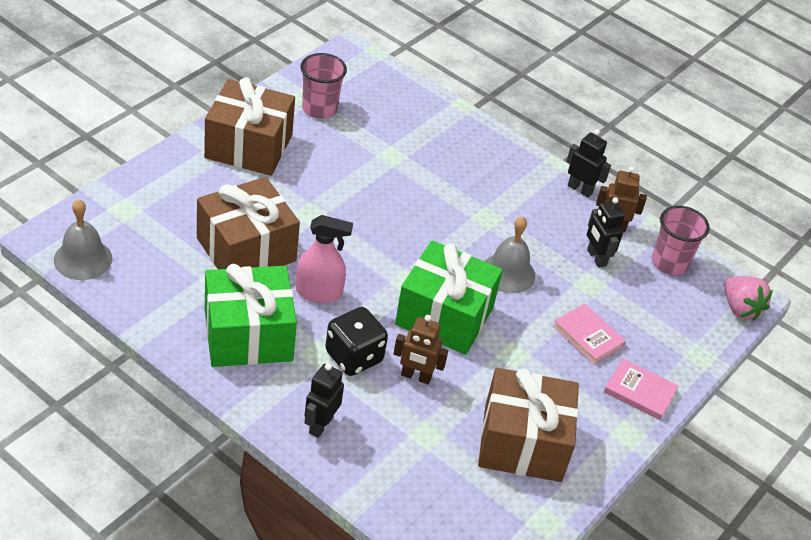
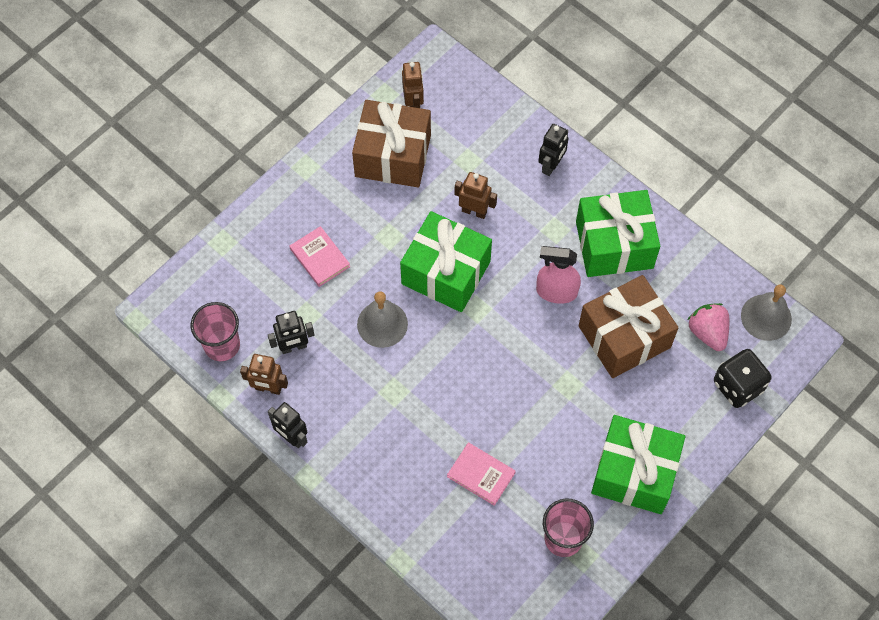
camera: 170 degrees left, 20 degrees up
brown gift [204,77,295,176] -> green gift [591,415,685,514]
black dice [325,307,388,376] -> black dice moved to [714,349,772,408]
black robot [587,197,625,268] -> black robot turned 90 degrees clockwise [268,311,314,354]
pink book [604,359,679,420] -> pink book moved to [447,442,516,506]
pink strawberry [725,276,773,321] -> pink strawberry moved to [688,303,729,351]
none -> brown robot [402,62,424,108]

